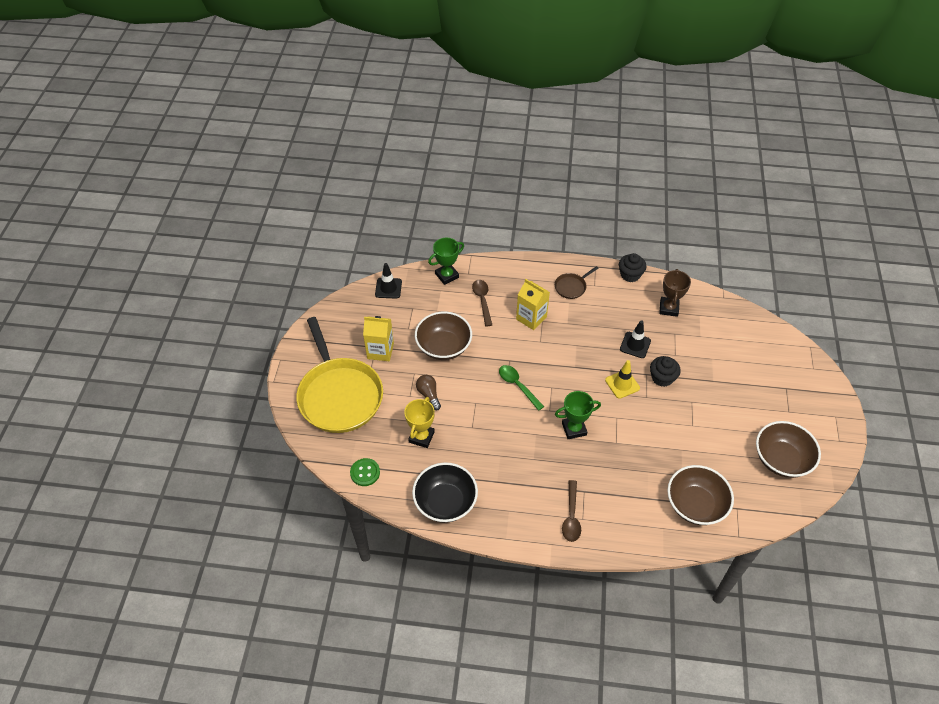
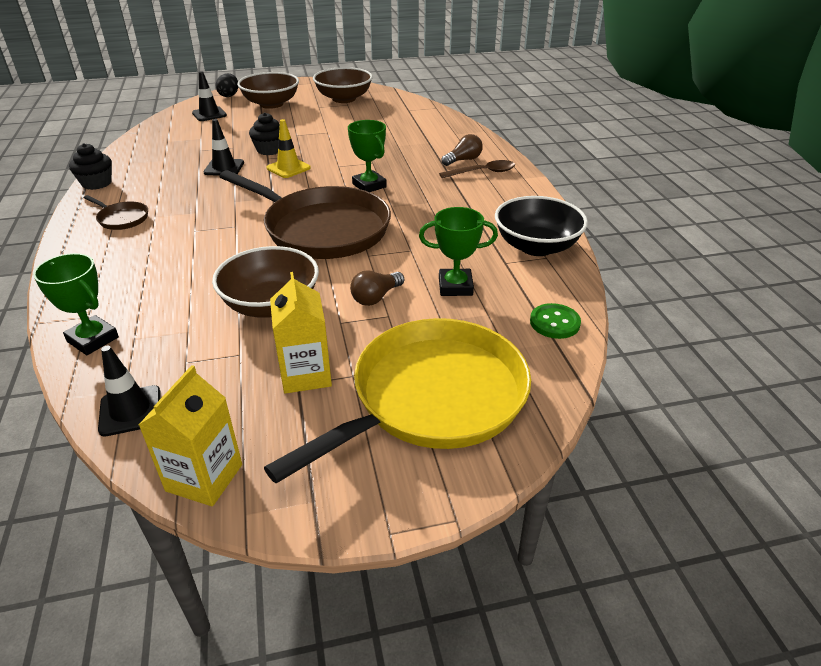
camera: 110 degrees left, 15 degrees down
yellow trophy [404,397,435,448] -> green trophy [419,207,498,296]
brown spoon [472,280,492,326] -> none
green spoon [499,365,544,411] -> brown pan [219,170,391,259]
yellow carton [516,279,550,330] -> yellow carton moved to [139,365,242,506]
brown trophy [659,269,691,317] -> none
brown bowl [667,465,734,525] -> brown bowl moved to [237,72,299,109]
none -> black traffic cone [192,71,227,121]
none -> black egg [216,73,238,97]
none -> brown light bulb [442,134,483,166]

